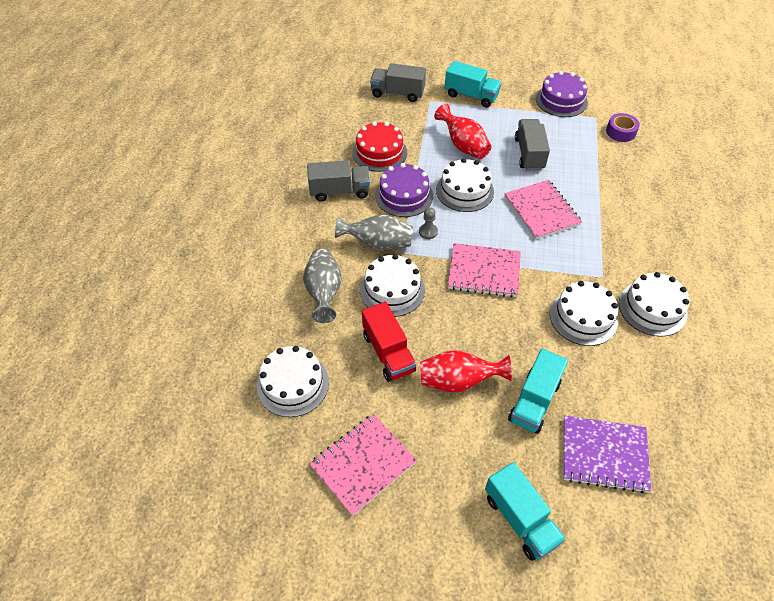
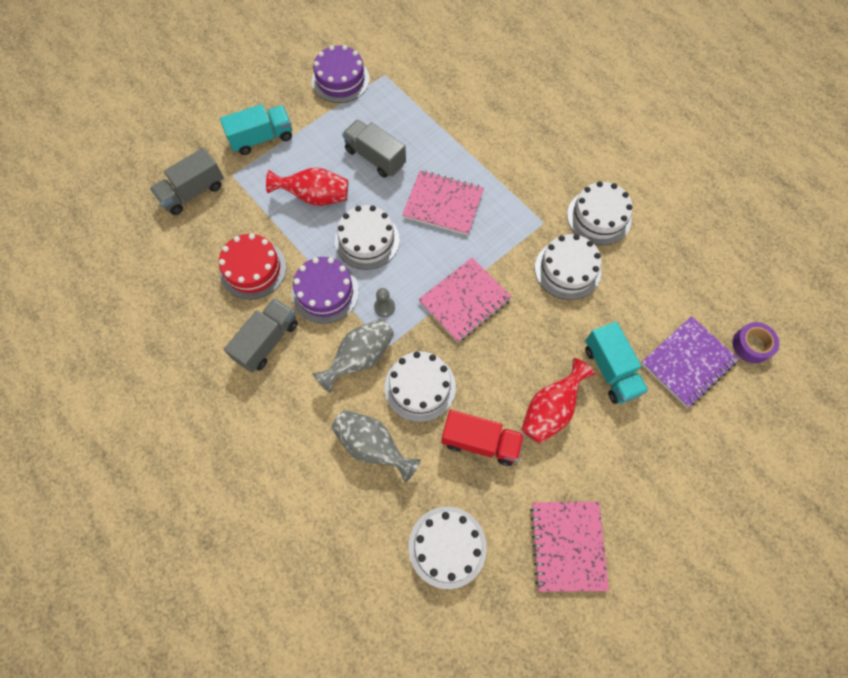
camera: 50 degrees left, 15 degrees up
turquoise truck [485,462,566,561] -> none
purple tape [606,113,640,142] -> purple tape moved to [732,322,779,363]

